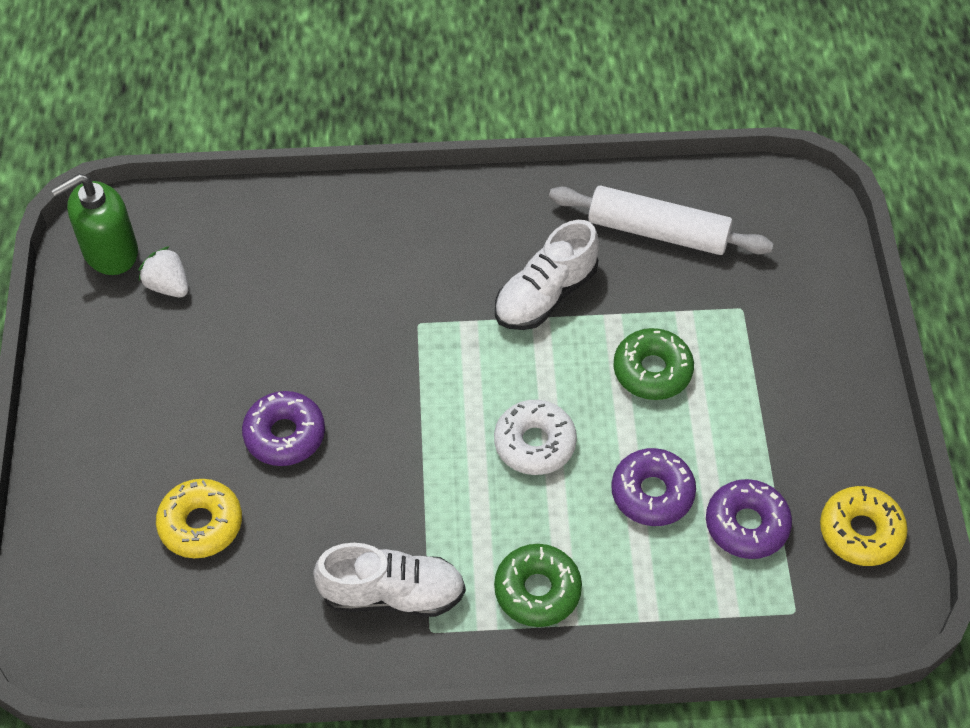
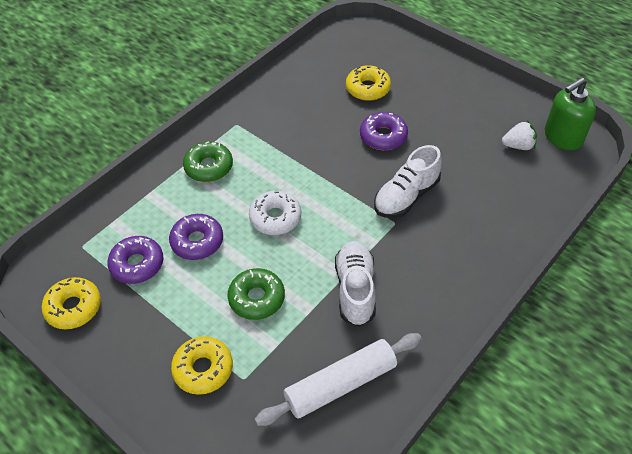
camera: 135 degrees right, 5 degrees down
green soap dispenser [51,174,138,275] -> green soap dispenser turned 135 degrees counterclockwise [545,77,596,150]
white shoe [313,543,466,617] -> white shoe moved to [374,145,442,218]
none -> yellow donut [171,336,233,395]

